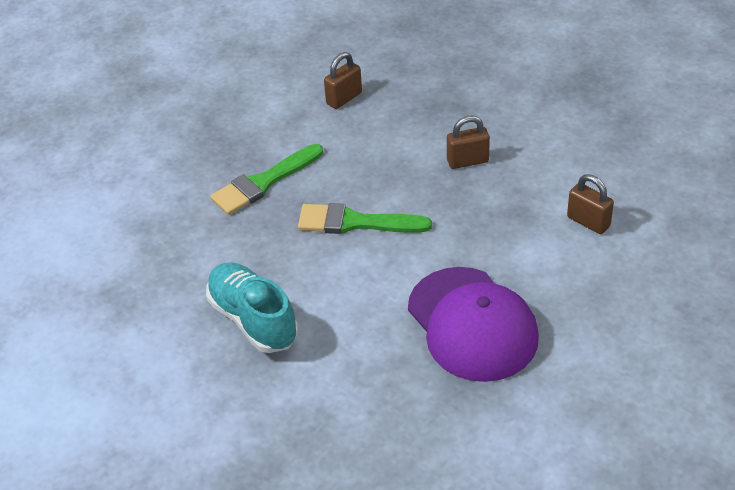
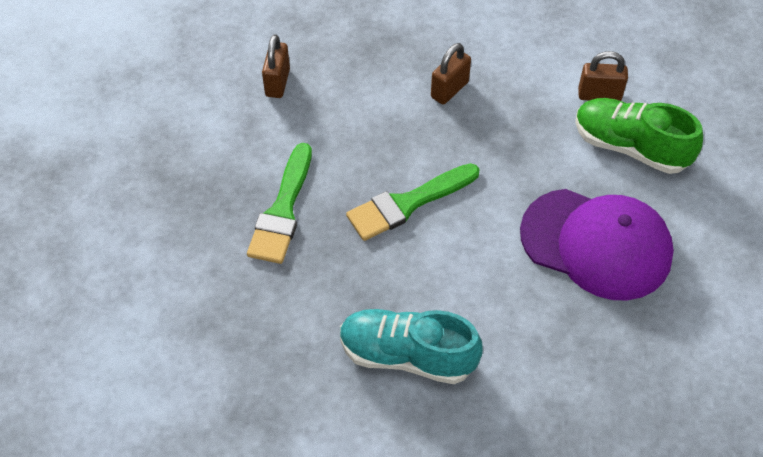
camera: 40 degrees left, 10 degrees up
none -> green shoe [575,98,703,174]

